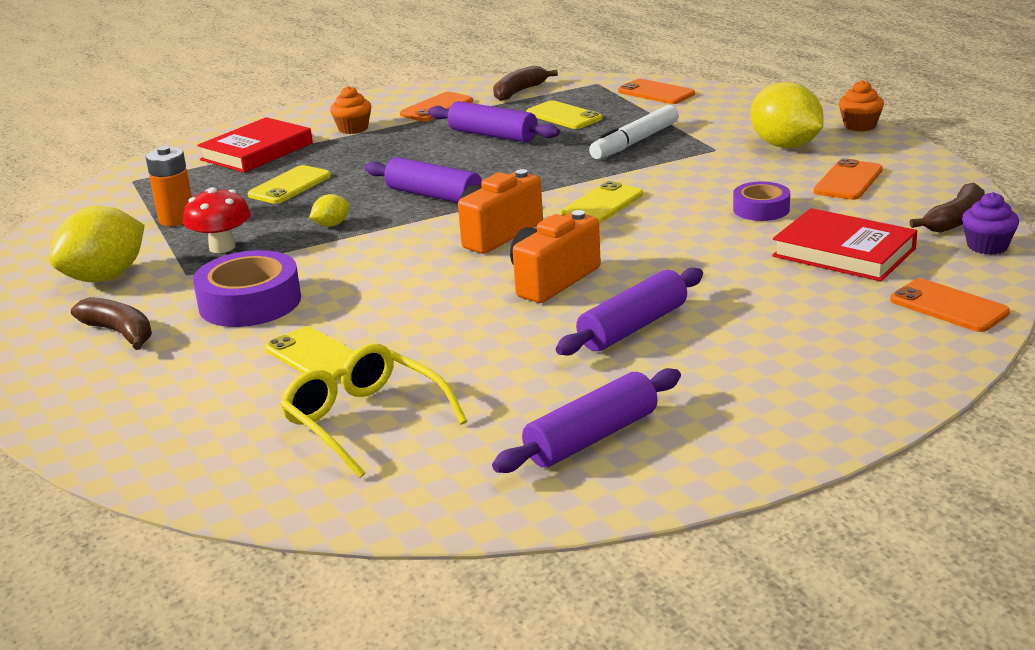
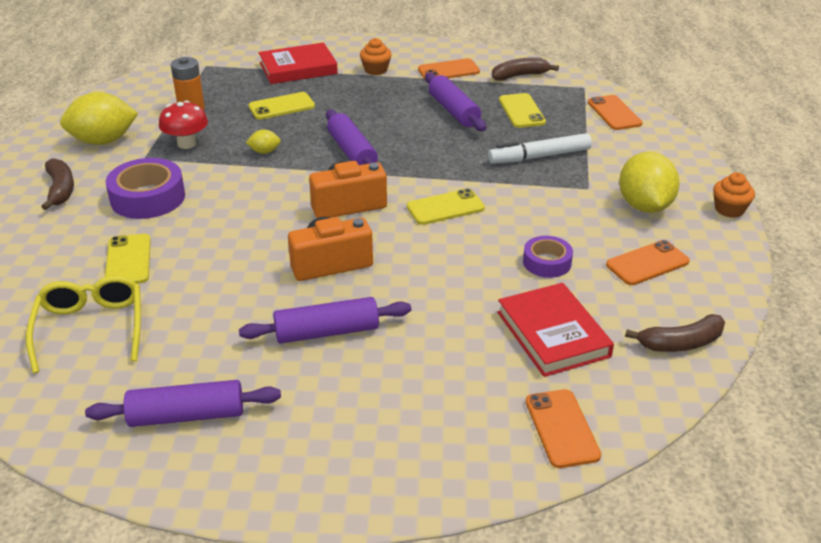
camera: 30 degrees right, 10 degrees up
purple cupcake [962,192,1019,255] -> none

